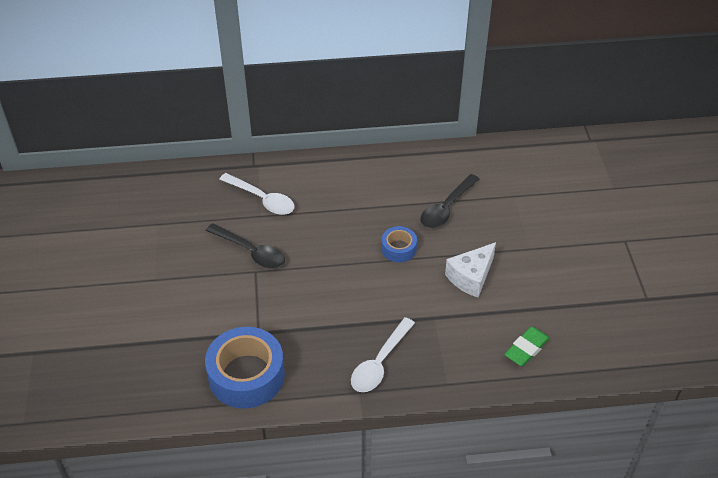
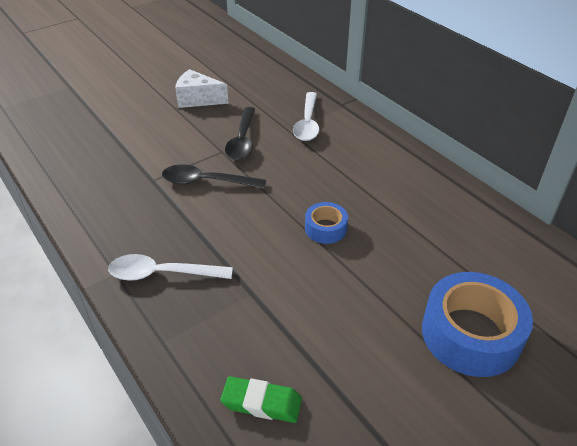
camera: 60 degrees right, 5 degrees down
blue tape [205,327,285,409] -> blue tape moved to [422,272,533,377]
black spoon [421,174,479,228] -> black spoon moved to [162,165,266,189]
white cheese [445,242,496,298] -> white cheese moved to [175,69,229,108]

